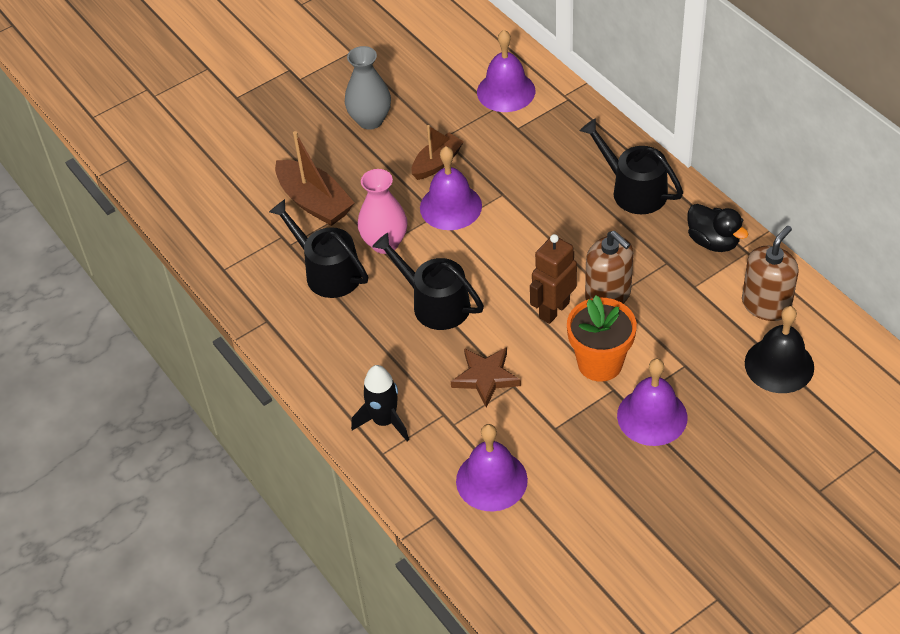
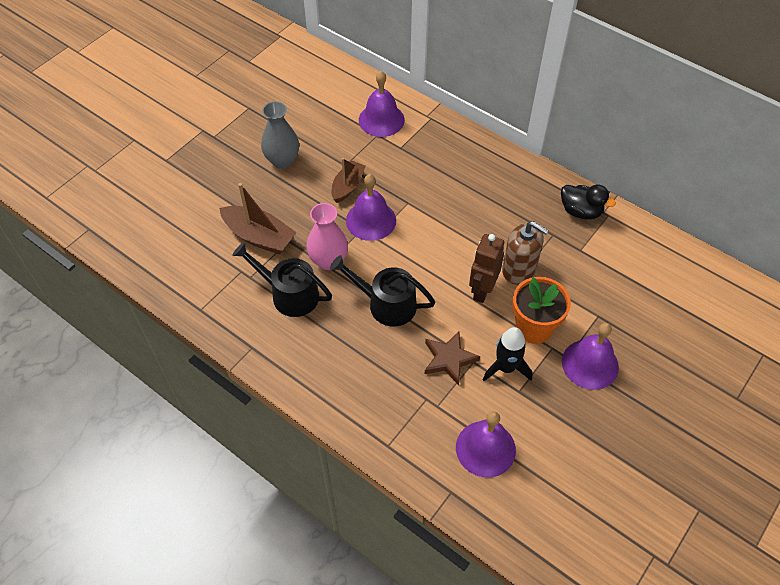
camera: 20 degrees left, 5 degrees up
black rocket [351,365,409,441] -> black rocket moved to [483,327,533,381]
black watering can [580,119,683,214] -> none
brown soap dispenser [742,226,799,321] -> none
black bell [745,306,814,393] -> none

